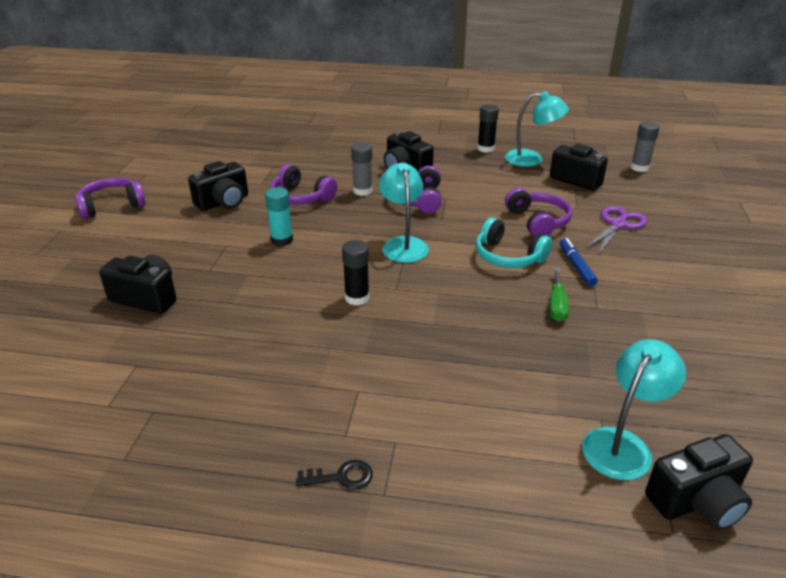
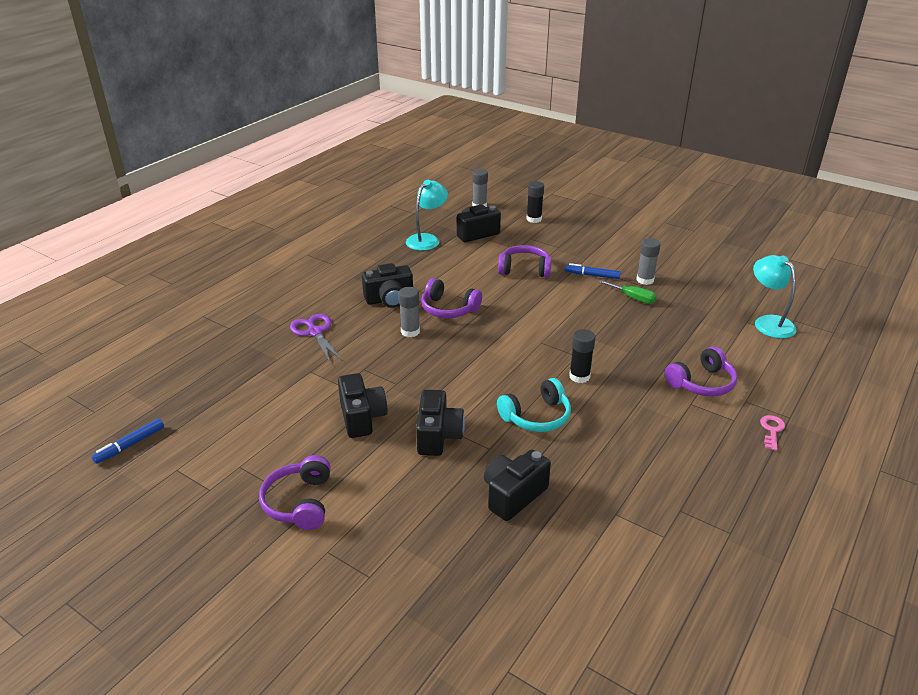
camera: 65 degrees left, 0 degrees up
turquoise glue stick [265,187,293,246] -> none
purple headphones [270,164,337,205] -> purple headphones moved to [665,346,737,396]
black key [296,460,373,489] -> pink key [760,415,785,451]
turquoise lamp [379,163,429,263] -> none
turquoise headphones [476,217,552,268] -> turquoise headphones moved to [497,378,571,432]
black glue stick [477,104,499,153] -> black glue stick moved to [526,181,544,223]
purple scissors [586,206,647,254] -> purple scissors moved to [290,314,343,362]
black camera [645,434,753,531] -> black camera moved to [416,390,465,456]
none -> blue marker [92,419,164,464]
none -> grey glue stick [636,238,661,285]

